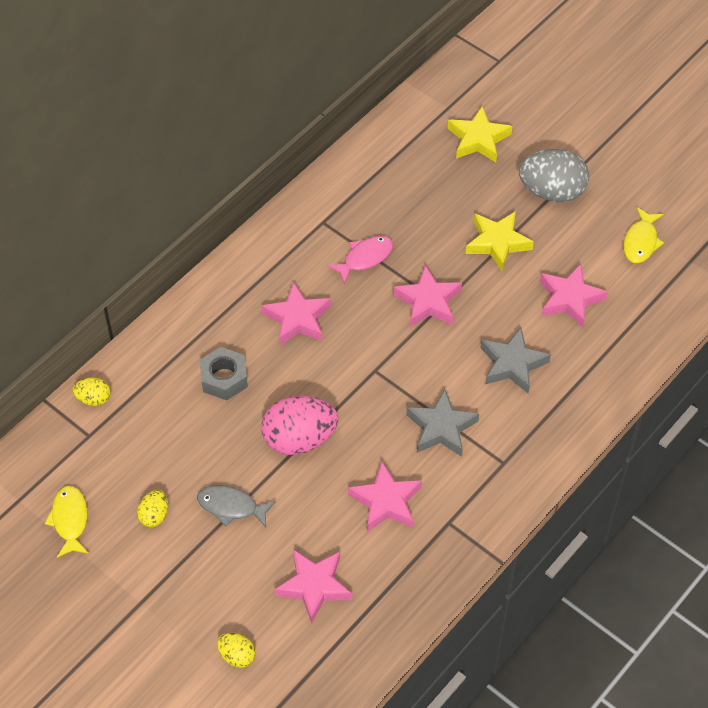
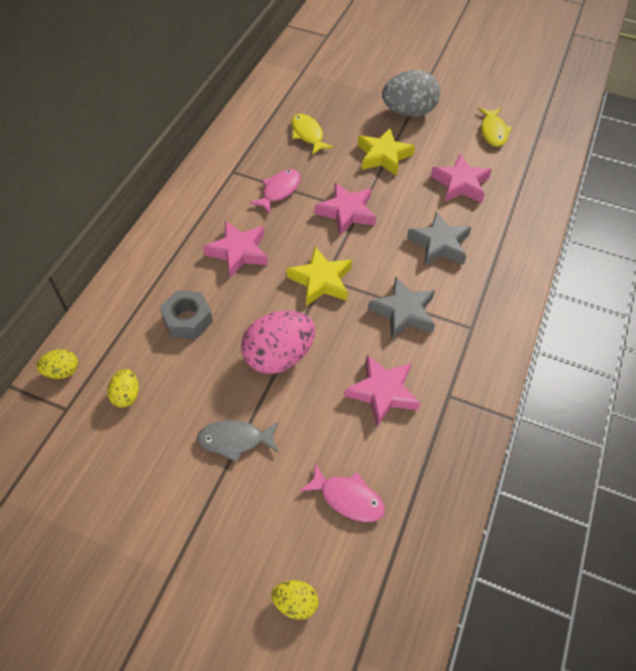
camera: 20 degrees left, 0 degrees up
yellow fish [45,486,89,558] -> yellow fish moved to [291,114,334,155]
yellow egg [137,490,168,527] -> yellow egg moved to [107,369,139,408]
pink star [275,549,352,624] -> pink fish [300,462,385,522]
yellow star [448,106,512,162] -> yellow star moved to [287,247,352,306]

